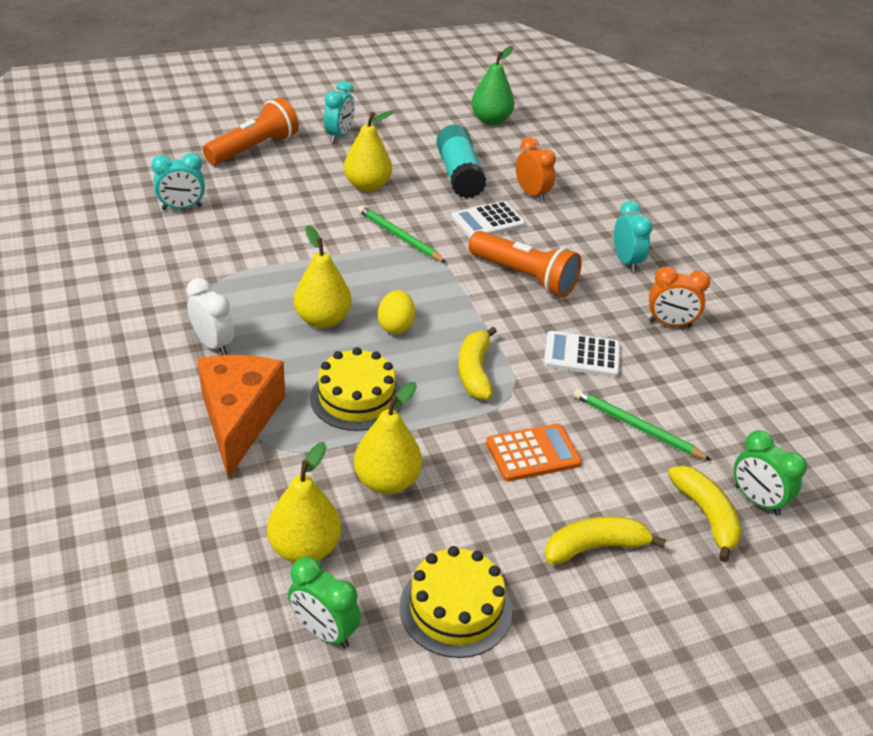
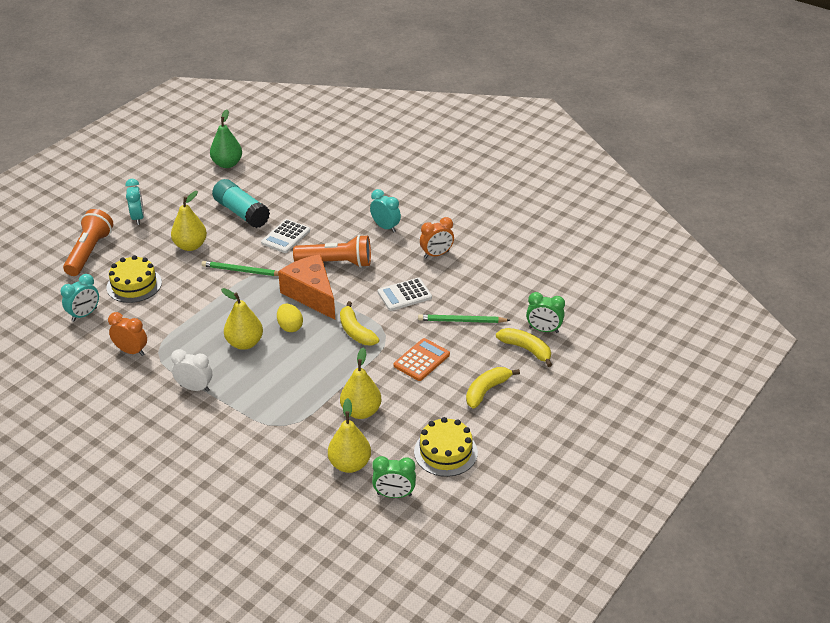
camera: 30 degrees left, 0 degrees up
orange cheese [197,355,285,479] -> orange cheese moved to [278,254,335,320]
yellow cake [310,347,402,431] -> yellow cake moved to [107,255,162,303]
orange clock [516,137,556,202] -> orange clock moved to [108,312,147,356]

